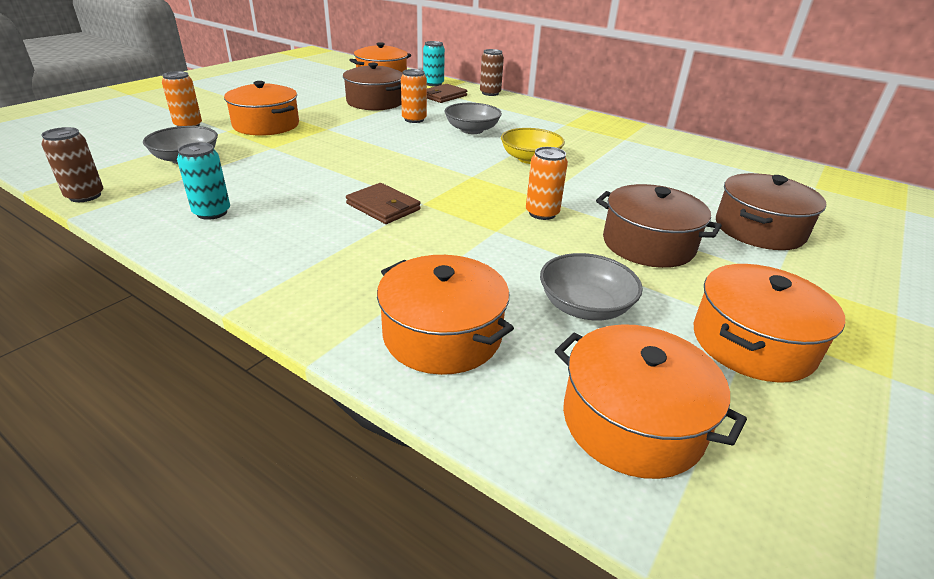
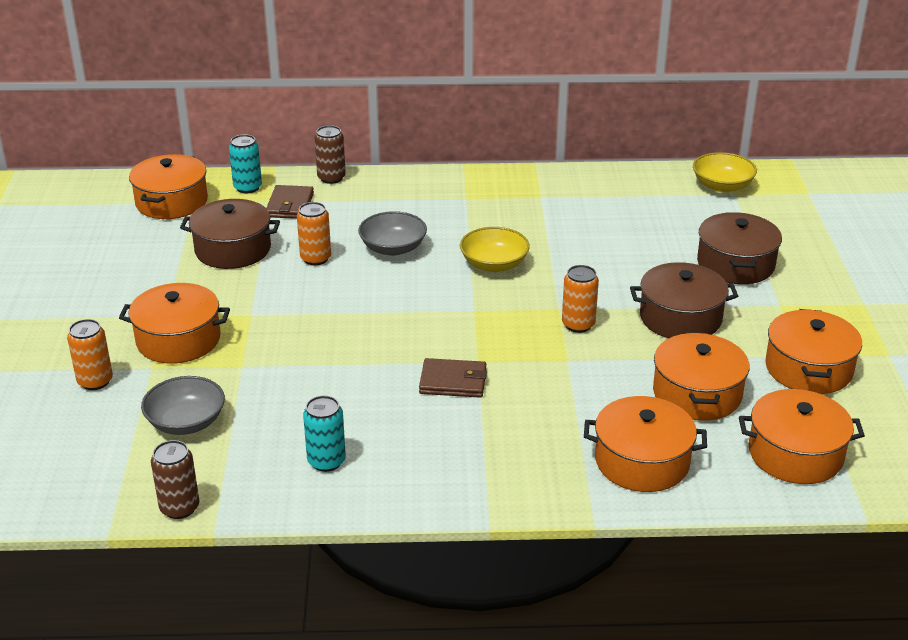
camera: 35 degrees left, 0 degrees up
grey bowl [540,253,643,320] -> orange pot [653,332,750,421]
none -> yellow bowl [693,152,757,192]

